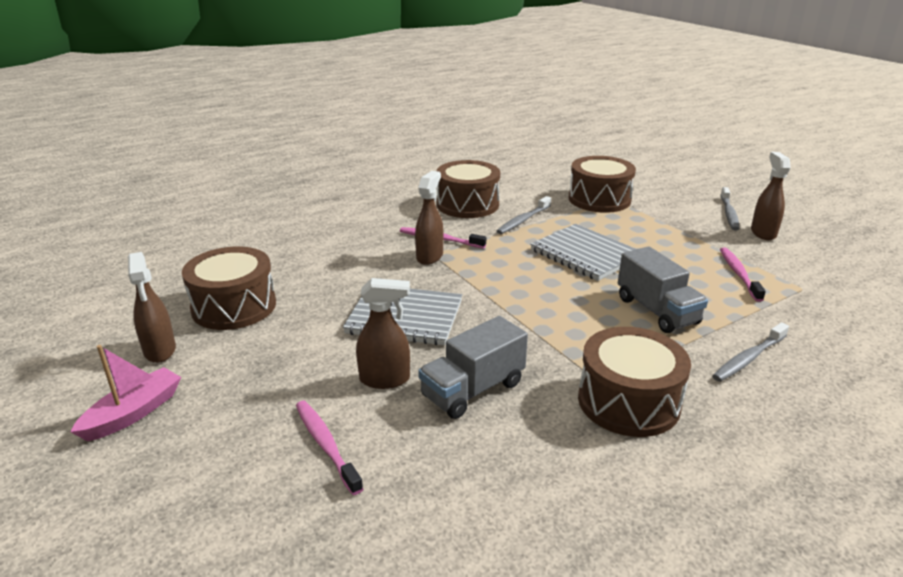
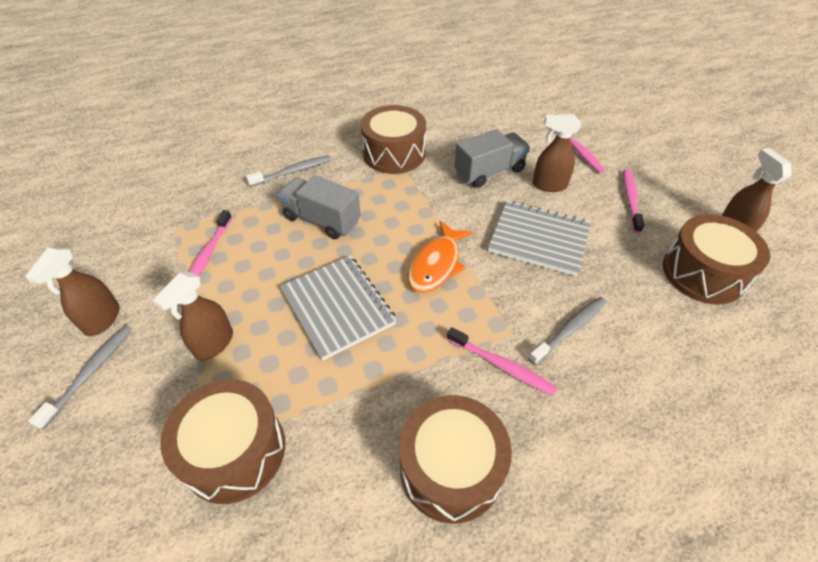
camera: 170 degrees left, 20 degrees up
pink boat [70,345,181,441] -> none
brown spray bottle [415,171,444,265] -> brown spray bottle moved to [152,272,233,361]
grey toothbrush [496,196,551,234] -> grey toothbrush moved to [528,297,606,365]
grey truck [618,246,708,333] -> grey truck turned 45 degrees counterclockwise [278,175,361,239]
none -> orange fish [408,221,472,293]
none -> pink toothbrush [623,169,644,233]

